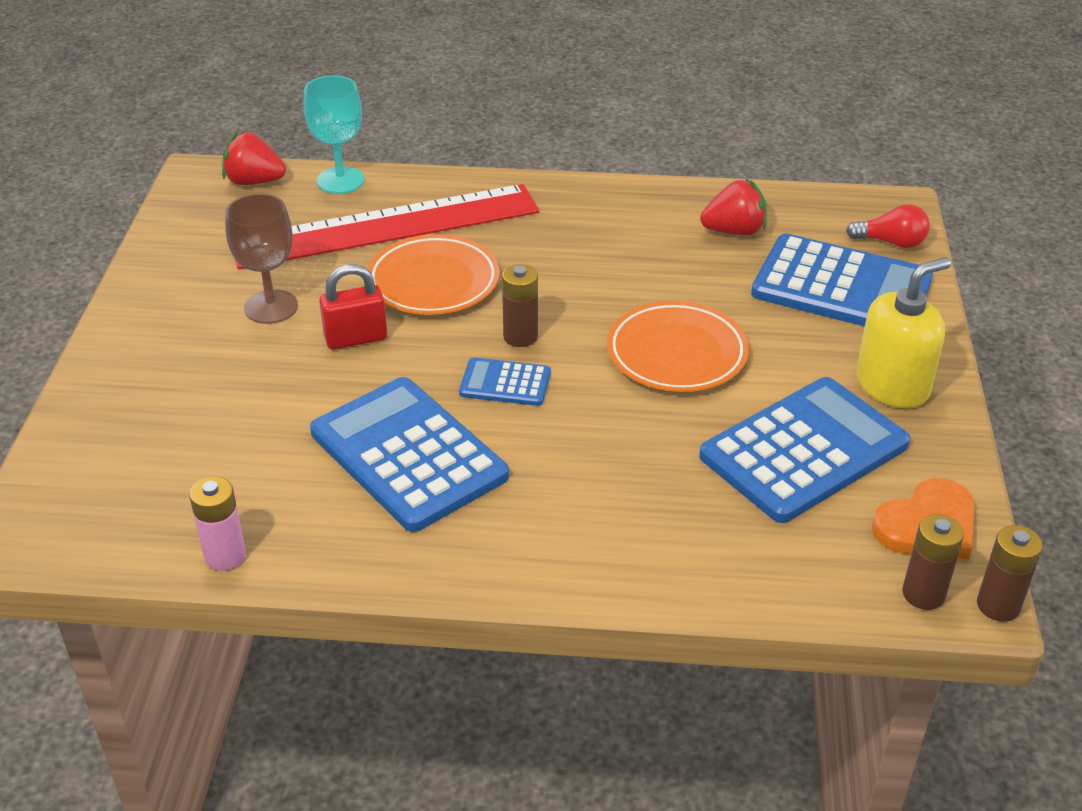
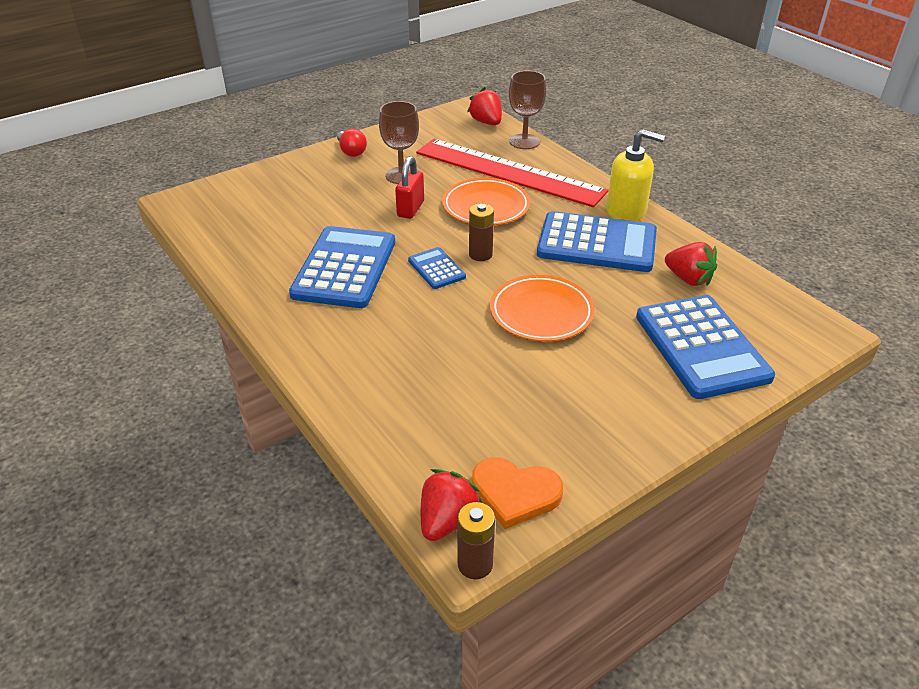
camera: 50 degrees right, 0 degrees up
pink battery [189,476,246,571] -> none
turquoise goblet [303,76,365,194] -> brown goblet [509,71,547,149]
red padlock [319,264,387,349] -> red padlock turned 75 degrees clockwise [395,156,424,219]
blue calculator [699,377,910,523] -> blue calculator moved to [537,211,657,272]
red light bulb [846,204,930,248] -> red light bulb moved to [337,129,367,157]
yellow soap dispenser [856,257,951,408] -> yellow soap dispenser moved to [606,129,665,221]
brown battery [902,514,964,610] -> red strawberry [421,469,482,541]

